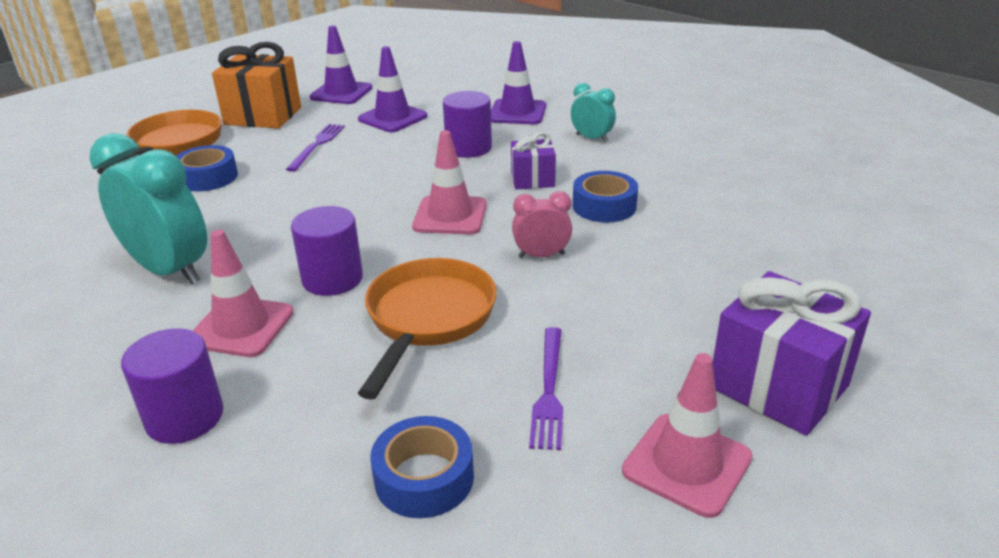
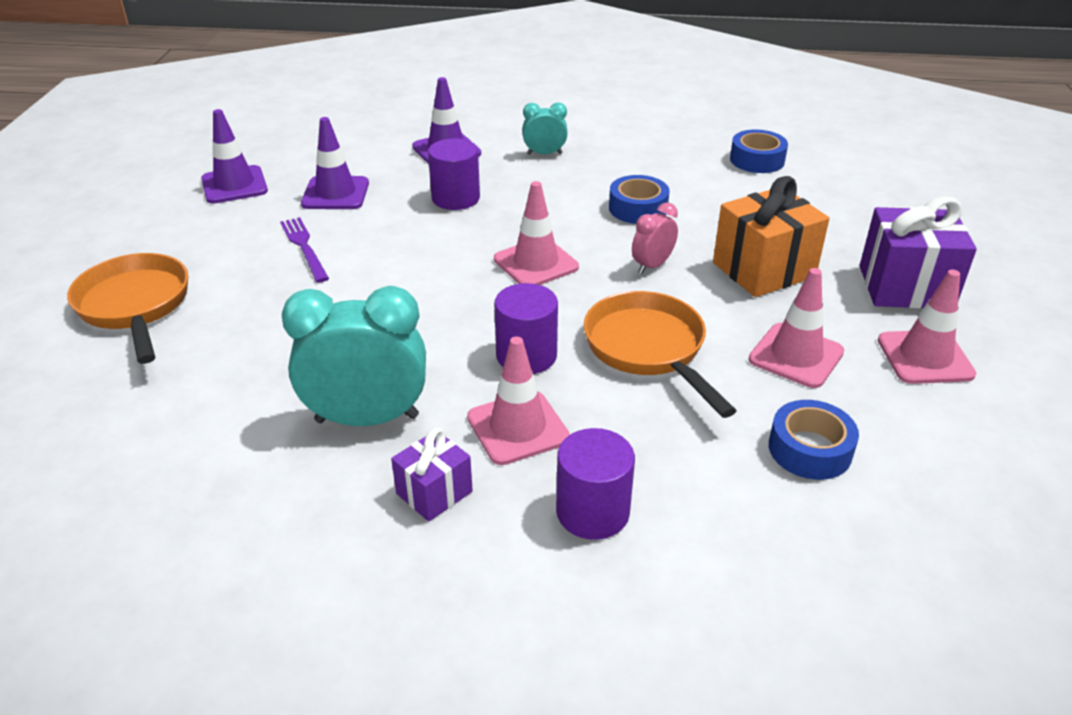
camera: 40 degrees left, 5 degrees up
blue tape [176,145,238,191] -> blue tape moved to [730,130,788,173]
orange gift [212,42,301,128] -> orange gift moved to [713,176,829,297]
purple gift [511,132,556,189] -> purple gift moved to [391,428,473,522]
purple fork [529,327,563,450] -> pink traffic cone [749,268,844,388]

